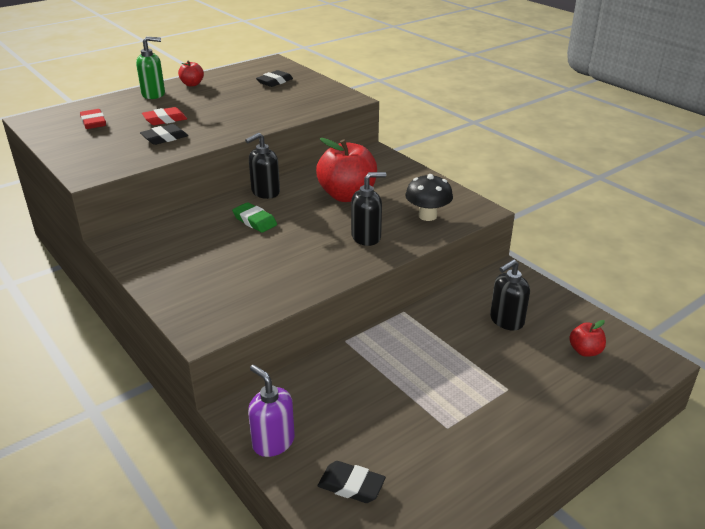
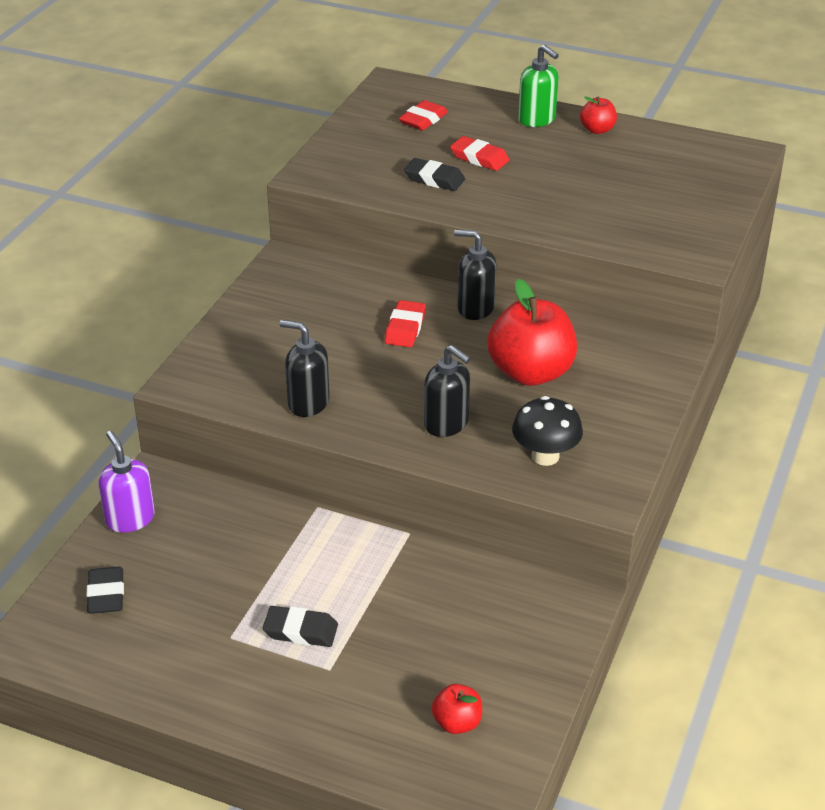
camera: 60 degrees right, 5 degrees up
green eraser [232,202,277,233] -> red eraser [385,300,426,347]
purple soap dispenser [248,365,295,457] -> purple soap dispenser turned 45 degrees counterclockwise [98,431,155,533]
black eraser [256,70,293,87] -> black eraser moved to [263,606,338,647]
black soap dispenser [490,259,530,331] -> black soap dispenser moved to [280,320,330,417]

